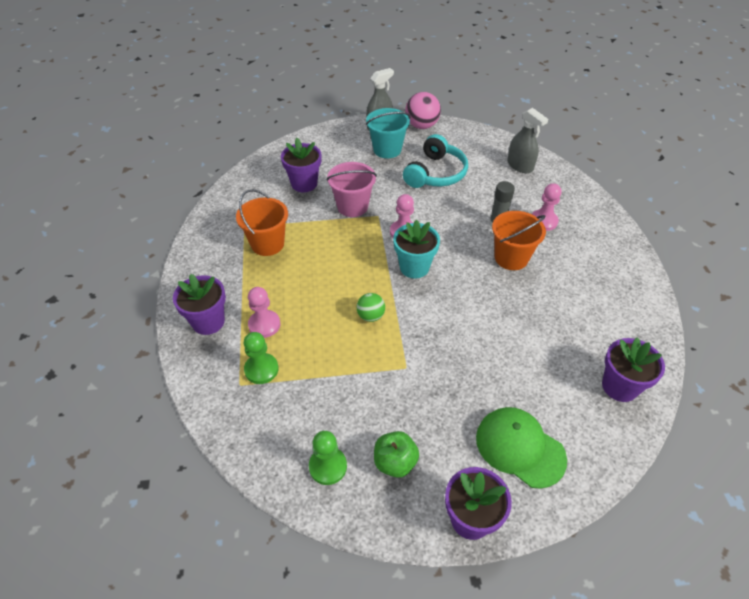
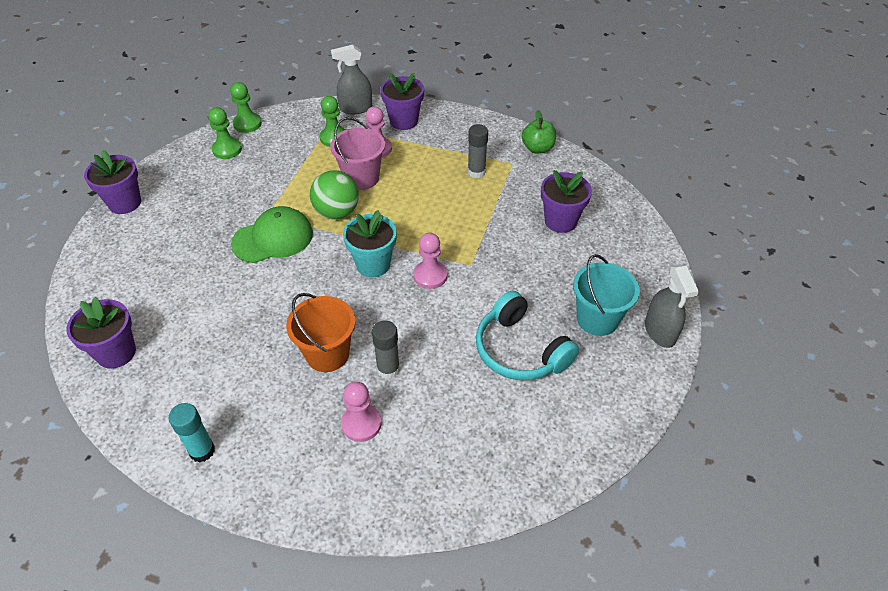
camera: 115 degrees right, 0 degrees up
orange bucket [236,189,288,256] -> grey glue stick [468,124,488,178]
pink bucket [326,162,377,217] -> pink bucket moved to [330,117,385,190]
green ball [357,293,385,322] -> green ball [310,170,359,219], size x1.67
green apple [374,431,419,478] -> green apple moved to [522,110,556,154]
pink ball [405,92,441,129] -> none
green cap [476,407,567,489] -> green cap moved to [231,206,313,263]
grey spray bottle [507,108,548,173] -> grey spray bottle moved to [331,45,372,114]
none -> turquoise glue stick [168,403,215,463]
none -> green pawn [230,82,262,133]

